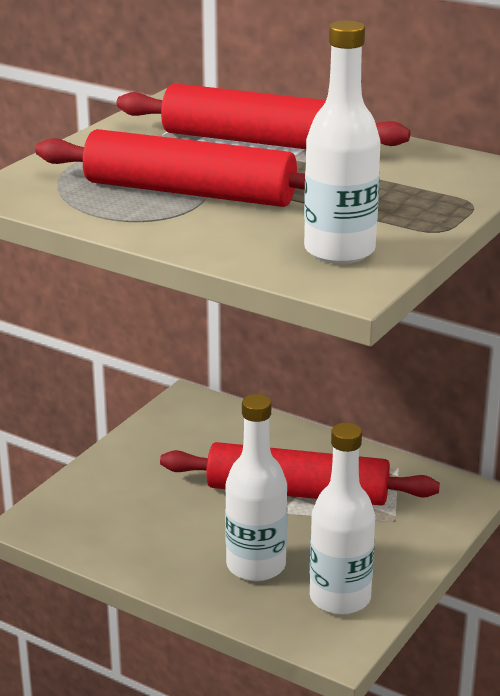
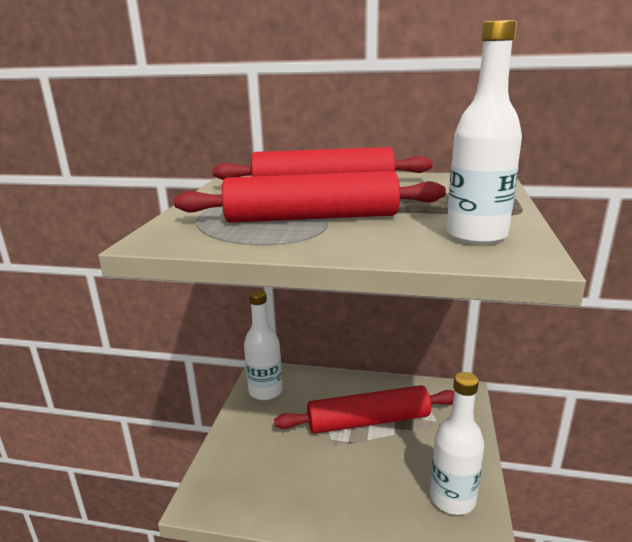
camera: 20 degrees left, 5 degrees down
white bottle [225,394,287,581] -> white bottle moved to [244,290,283,400]

